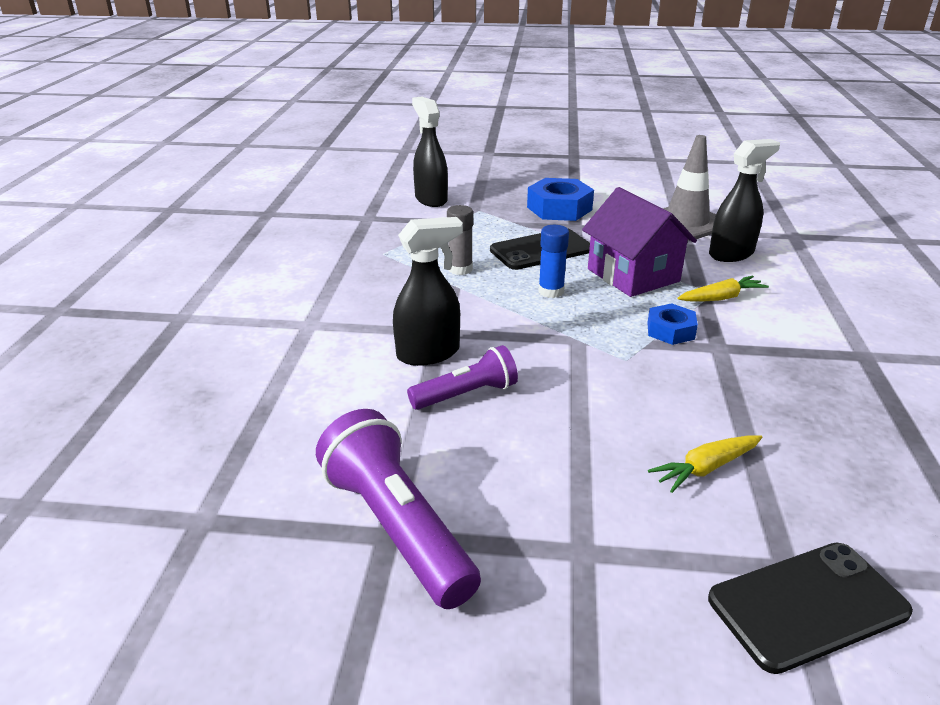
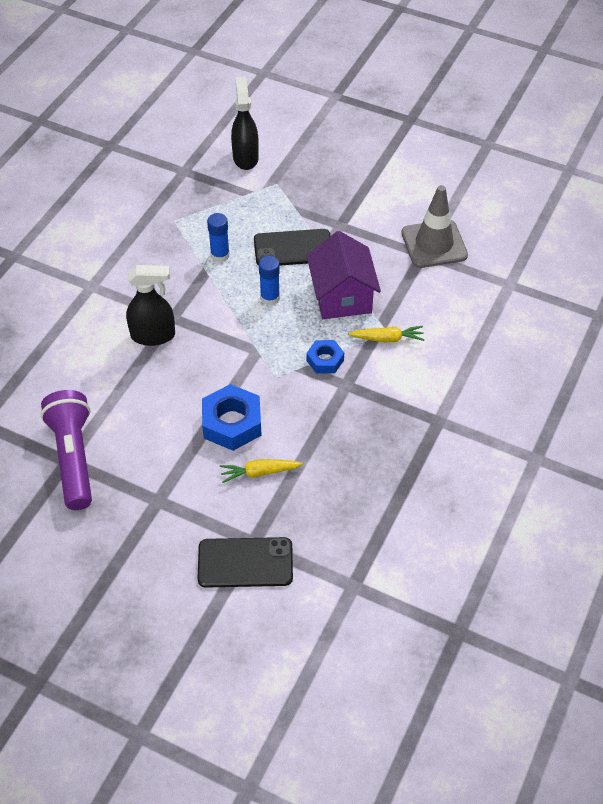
camera: 20 degrees right, 20 degrees up
purple flashlight [407,345,518,410] -> none
grey glue stick [447,205,473,275] -> blue glue stick [207,213,230,262]
blue nut [527,178,594,221] -> blue nut moved to [202,384,262,451]
black spray bottle [709,139,780,262] -> none

